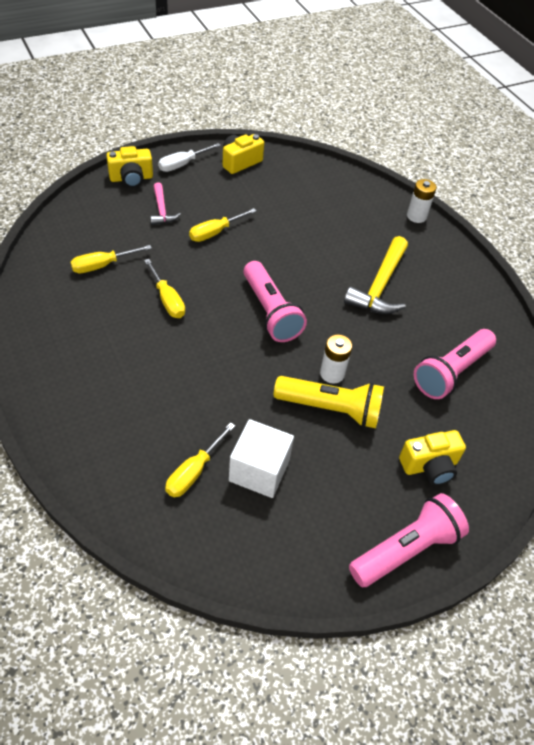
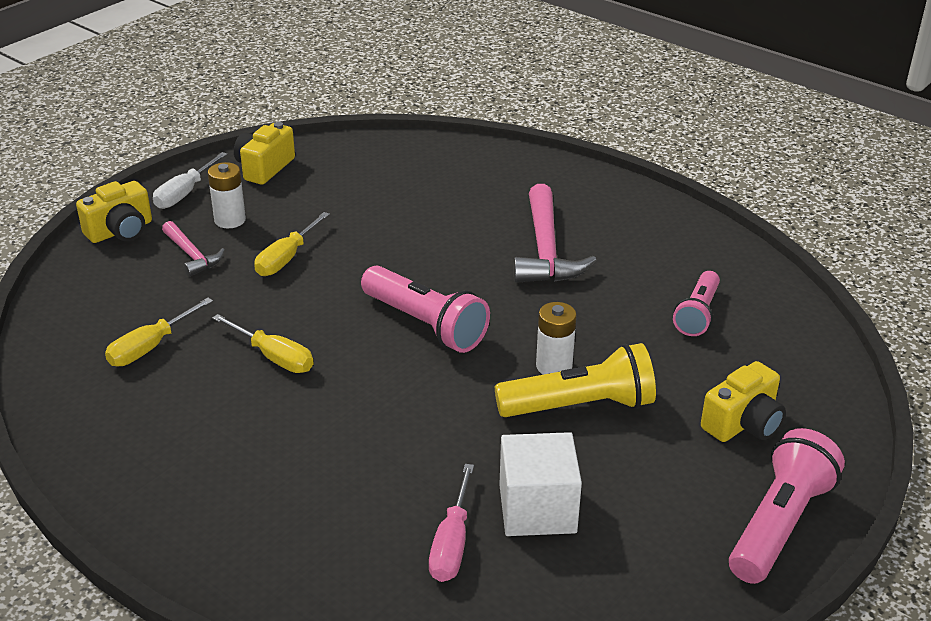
camera: 20 degrees left, 15 degrees down
yellow screwdriver [165,422,235,497] -> pink screwdriver [429,464,474,582]
yellow hammer [344,236,408,314] -> pink hammer [513,184,597,283]
white battery [407,179,437,223] -> white battery moved to [208,162,246,228]
pink flashlight [414,329,496,399] -> pink flashlight [673,271,720,336], size x0.65

